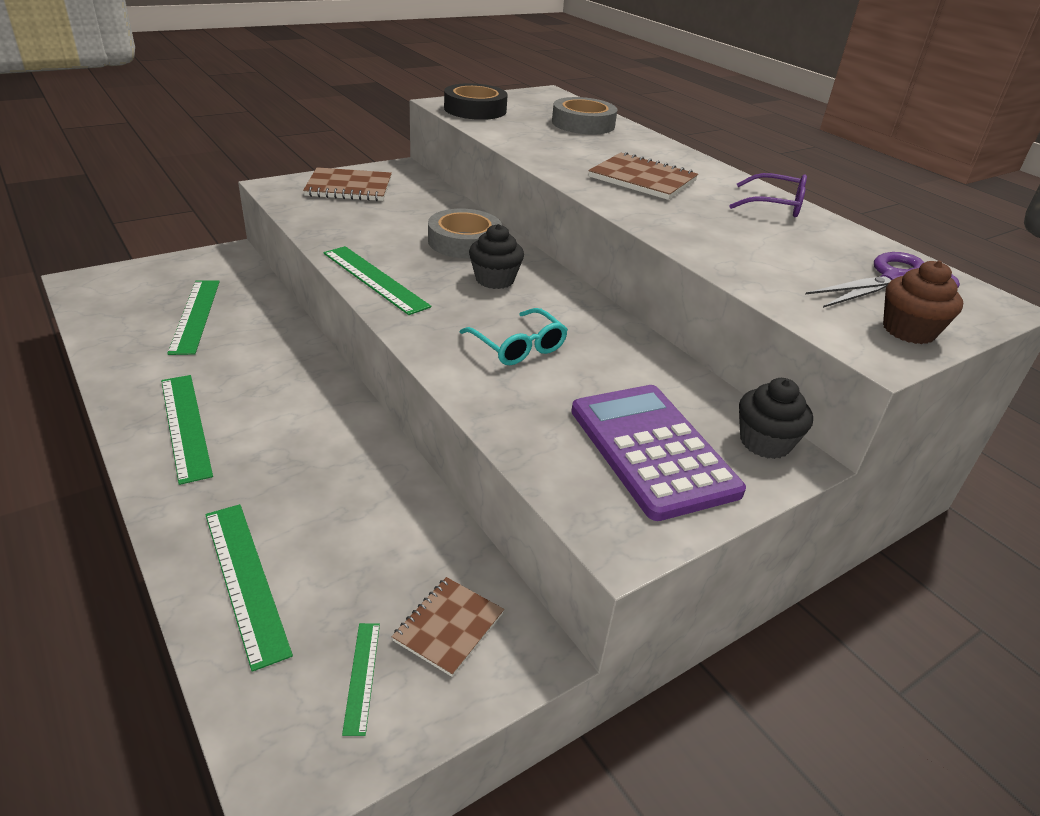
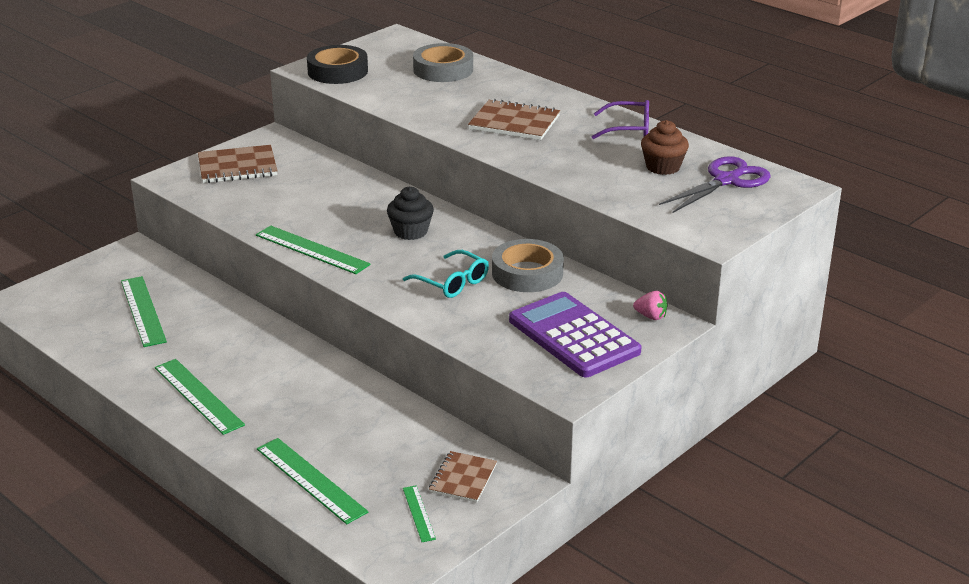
camera: 10 degrees left, 5 degrees down
grey tape [428,209,502,258] -> grey tape moved to [492,239,564,292]
black cupcake [739,378,813,459] -> pink strawberry [633,291,668,320]
brown cupcake [883,261,963,344] -> brown cupcake moved to [641,120,689,175]

